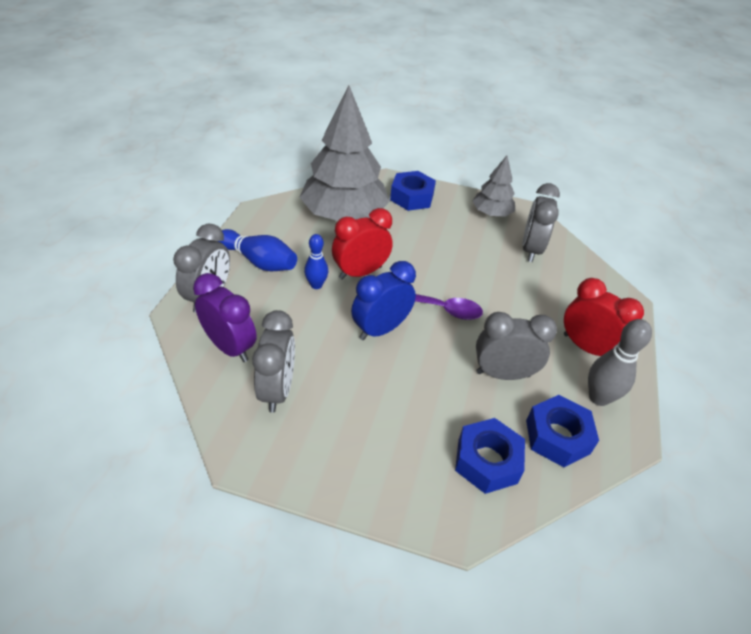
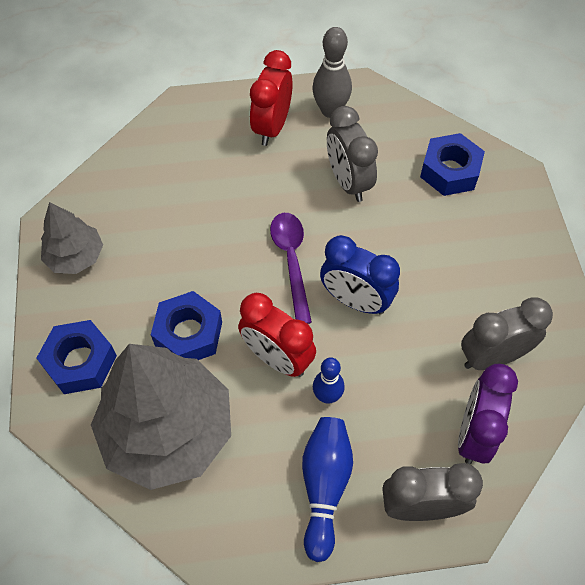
camera: 110 degrees left, 15 degrees up
grey clock [522,183,560,262] -> none
blue nut [526,395,599,467] -> blue nut moved to [151,291,222,360]

